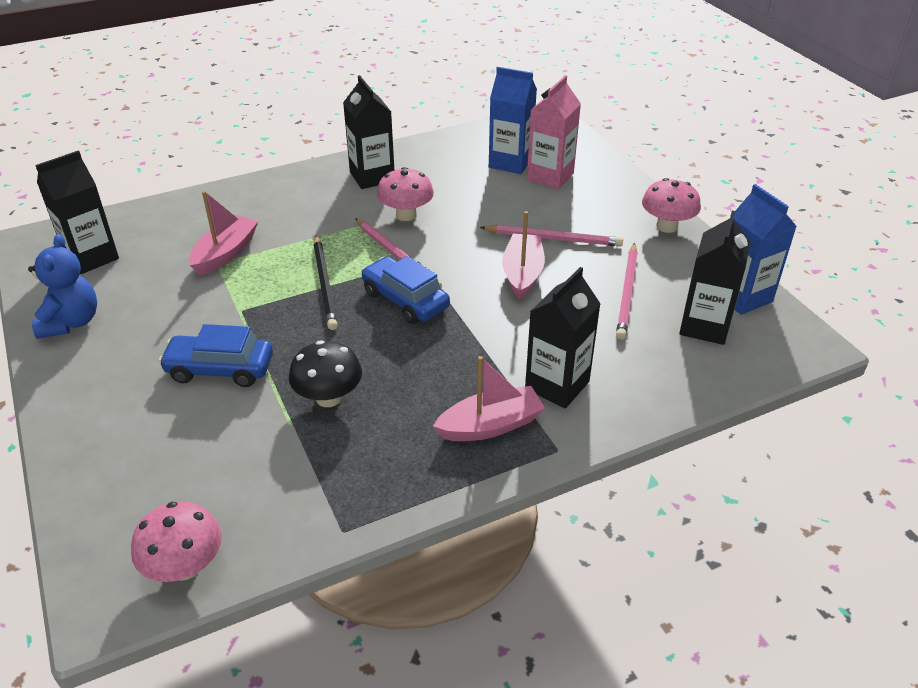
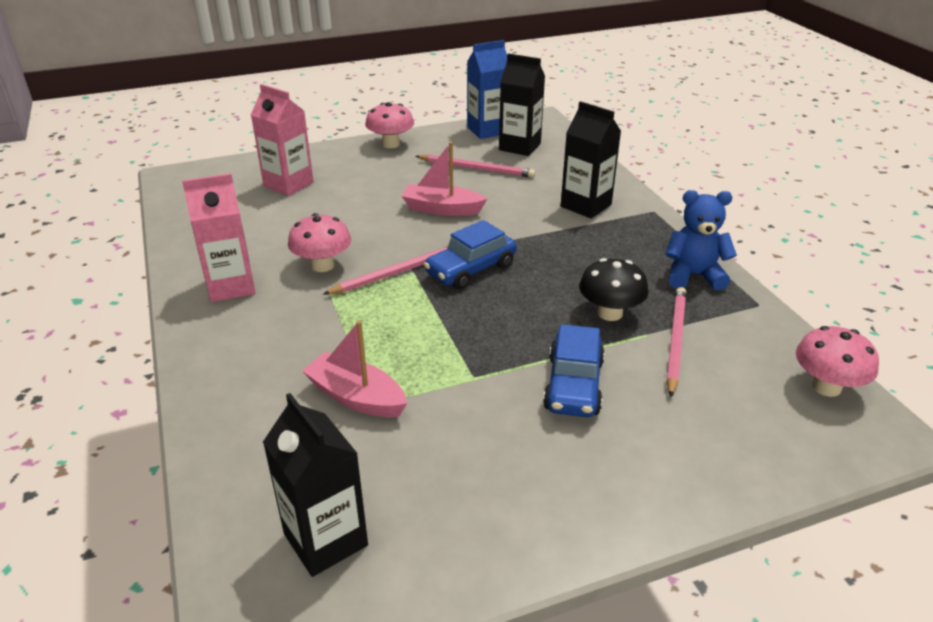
camera: 85 degrees left, 5 degrees down
blue teddy bear [28,234,97,339] -> blue teddy bear moved to [665,190,737,291]
black pencil [314,235,338,330] -> none
black carton [343,75,394,189] -> pink carton [182,173,256,302]
pink boat [433,356,545,441] -> none
pink pencil [480,225,623,247] -> pink pencil moved to [666,287,686,397]
blue carton [489,67,537,174] -> none

